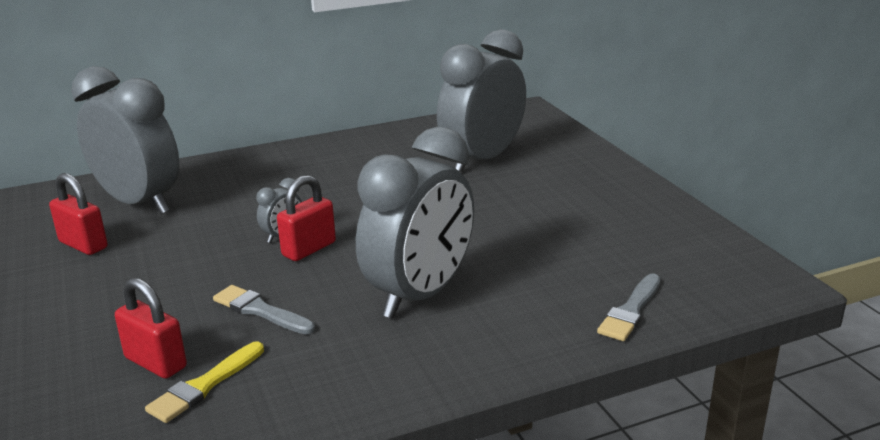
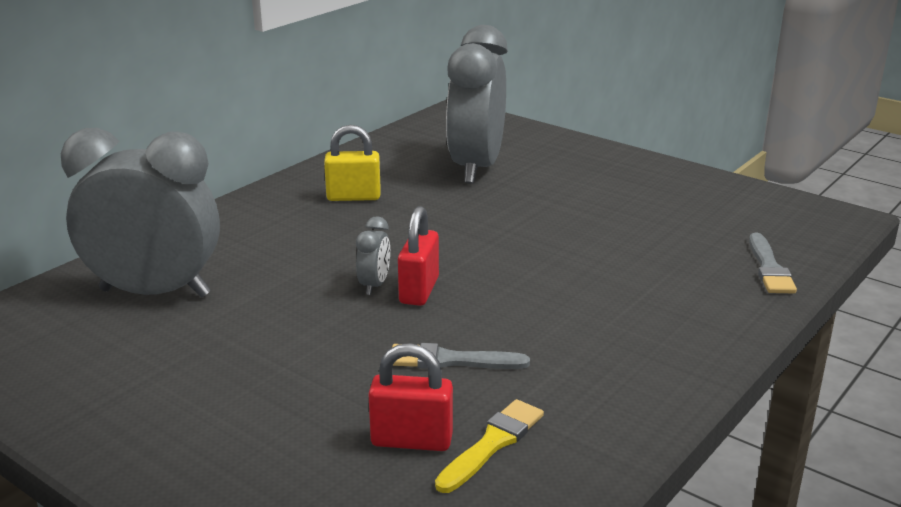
camera: 30 degrees left, 0 degrees up
red padlock [49,173,107,255] -> none
yellow brush [145,341,264,423] -> yellow brush turned 150 degrees counterclockwise [435,399,544,493]
grey clock [356,127,474,319] -> none
none -> yellow padlock [324,125,381,201]

